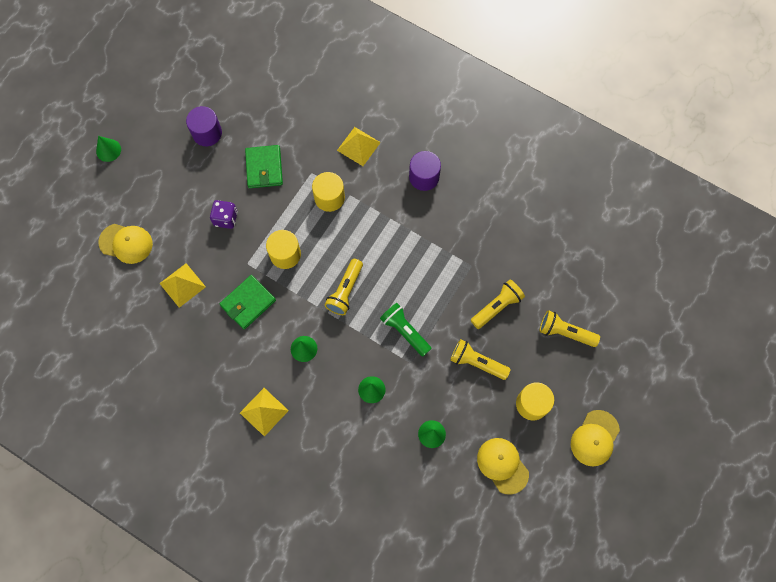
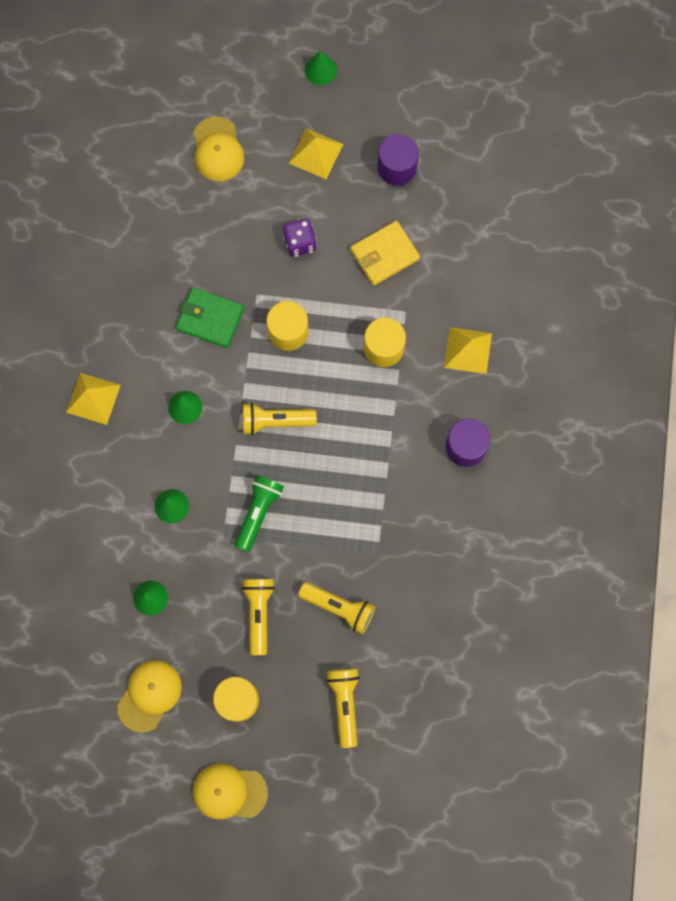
camera: 65 degrees right, 5 degrees up
yellow pyramid [159,263,206,308] -> yellow pyramid moved to [289,128,343,179]
green wallet [245,145,283,188] -> yellow wallet [350,221,420,286]

